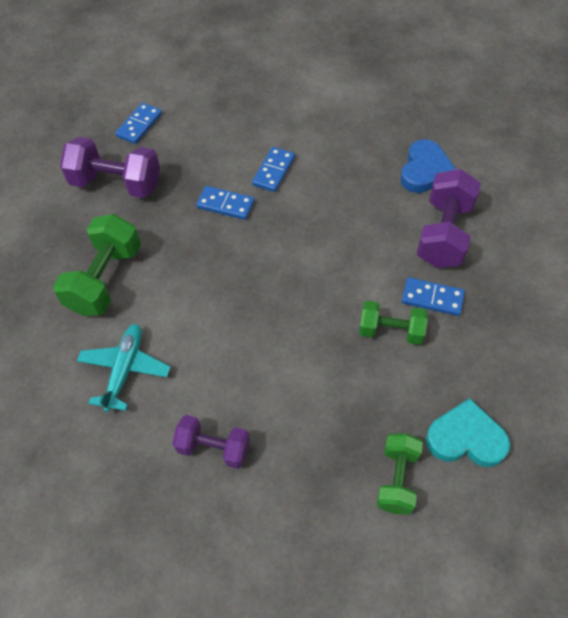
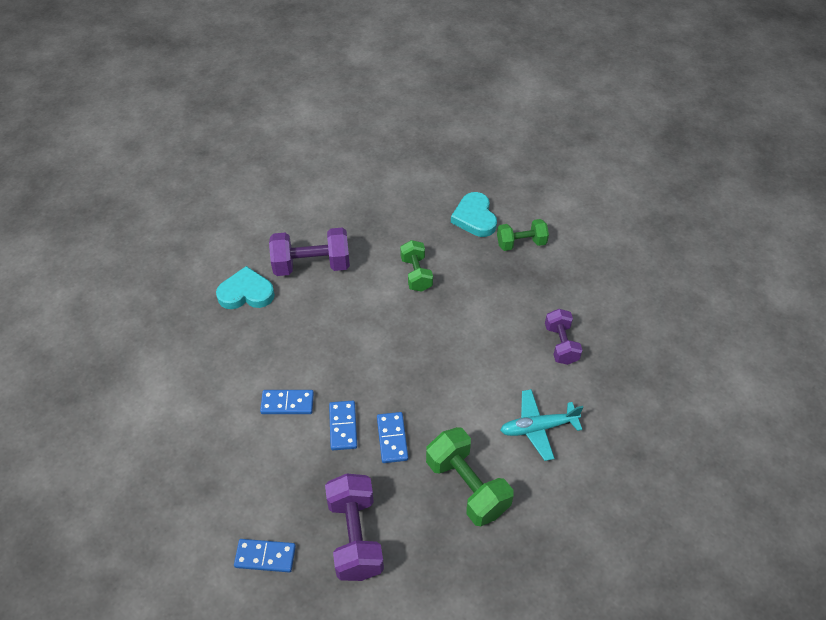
camera: 115 degrees left, 5 degrees down
green dumbbell [53,214,141,316] -> green dumbbell turned 60 degrees clockwise [426,427,514,526]
blue heart [401,139,457,193] -> turquoise heart [216,266,275,309]
blue domino [402,277,465,316] -> blue domino moved to [377,412,408,463]

